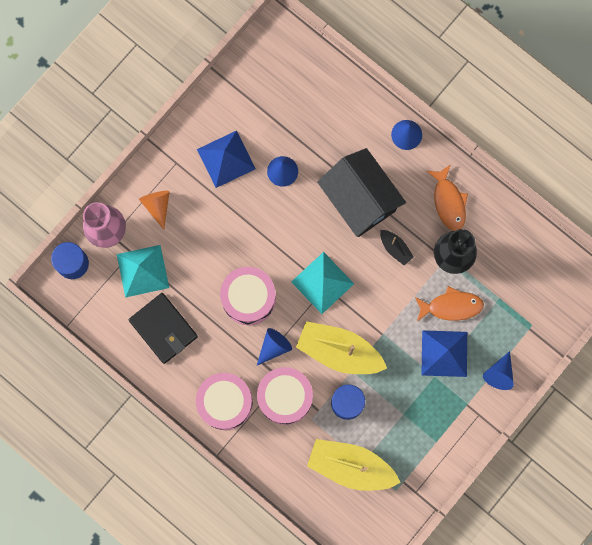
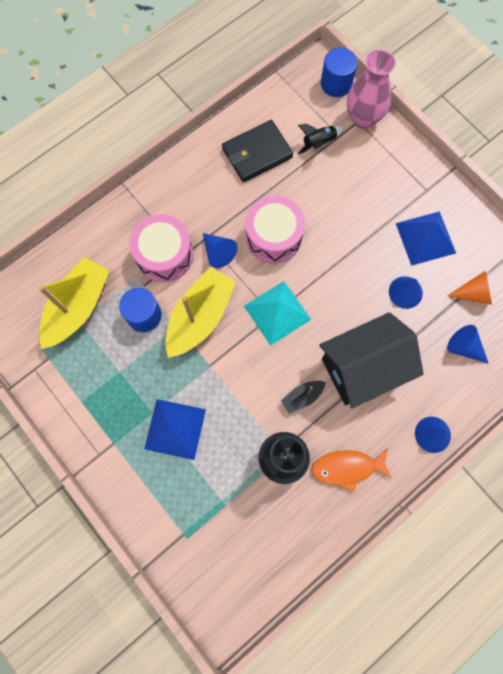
camera: 100 degrees right, 5 degrees down
turquoise pyramid [117,245,169,298] -> black rocket [297,124,343,154]
orange cone [139,191,170,230] -> orange cone moved to [447,271,492,305]
pink drum [196,373,253,430] -> none
orange fish [415,286,484,322] -> none
blue cone [483,351,514,390] -> blue cone moved to [447,325,489,364]

